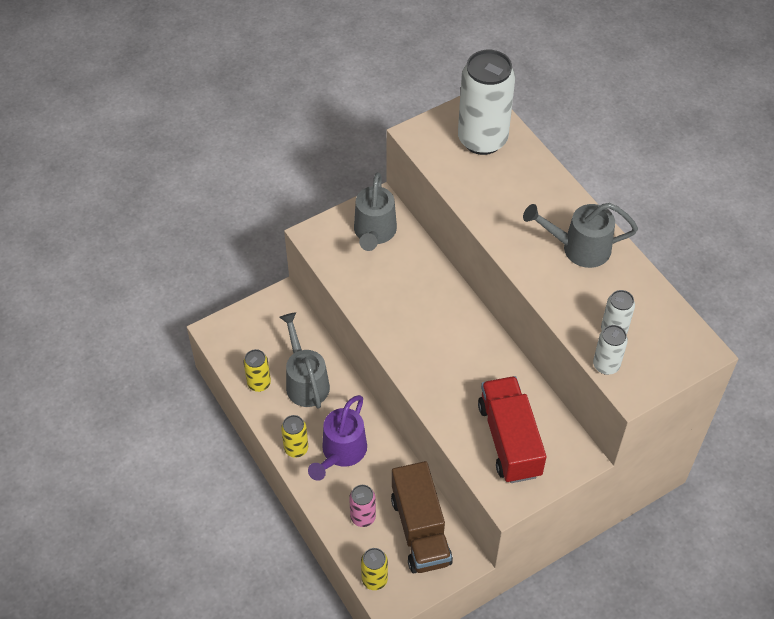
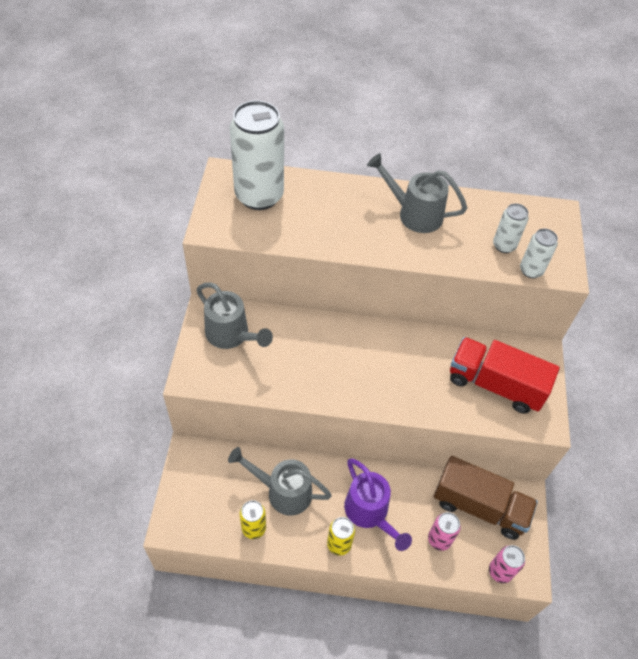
camera: 55 degrees left, 0 degrees up
yellow can [361,548,388,590] -> pink can [489,545,525,583]
grey watering can [523,203,638,268] -> grey watering can turned 75 degrees clockwise [367,153,467,233]

